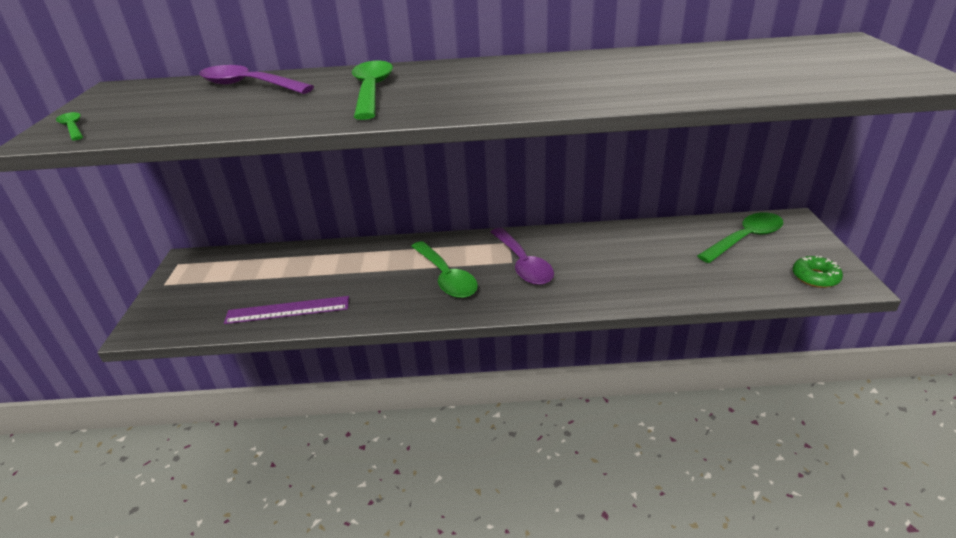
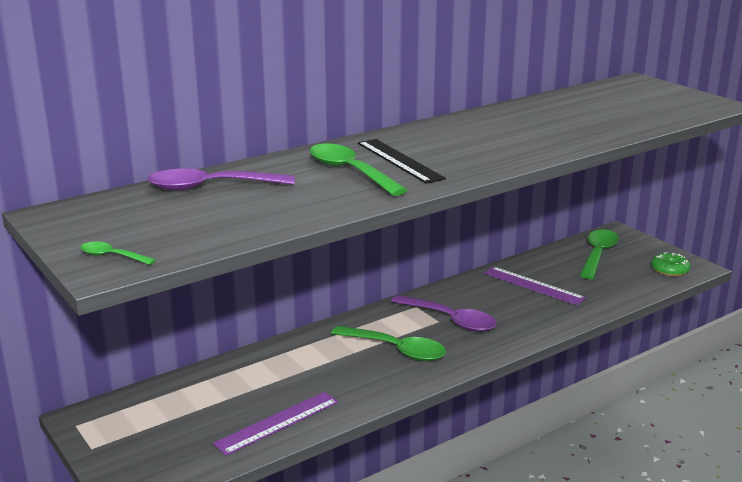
camera: 35 degrees left, 10 degrees down
none -> black ruler [358,139,446,184]
none -> purple ruler [484,267,586,305]

